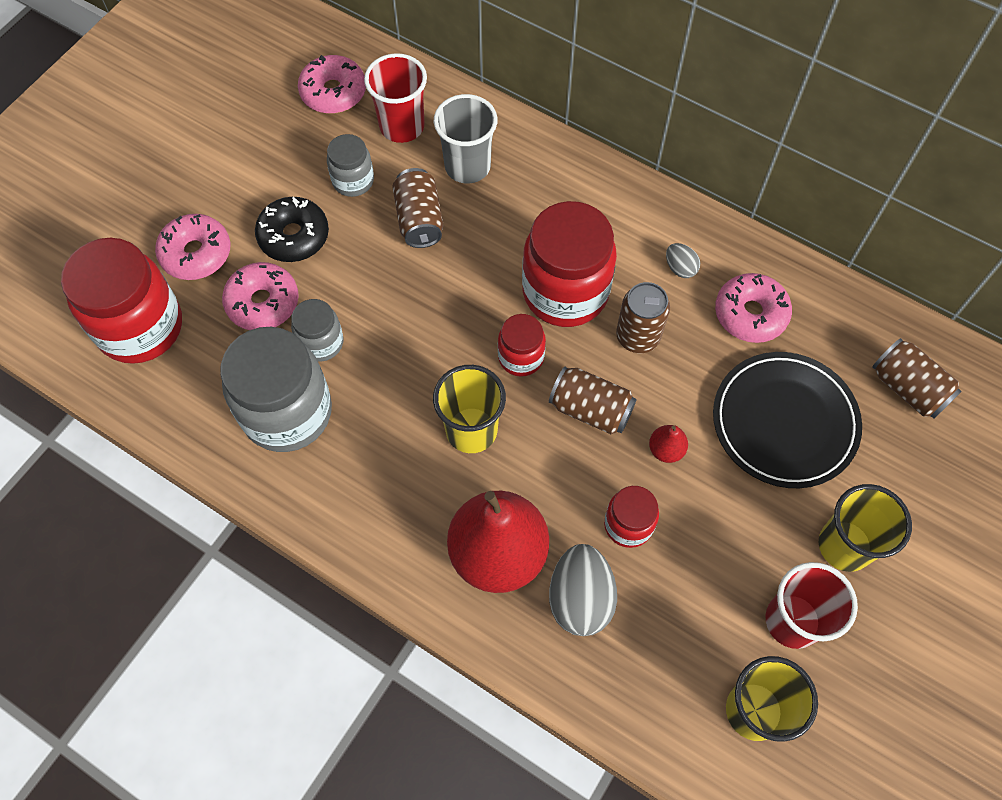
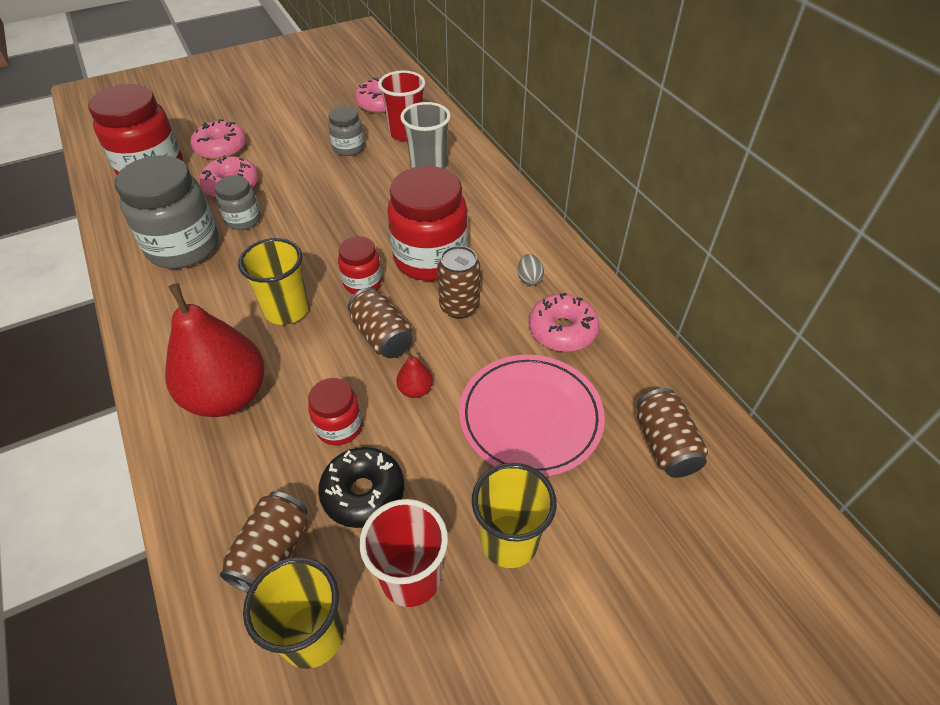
camera: 30 degrees right, 15 degrees down
black donut [255,197,329,262] -> black donut moved to [318,447,404,528]
brown can [392,168,443,248] -> brown can moved to [220,491,308,593]
grey egg [549,544,617,636] -> none
black plate [713,352,862,488] -> pink plate [459,355,605,477]

